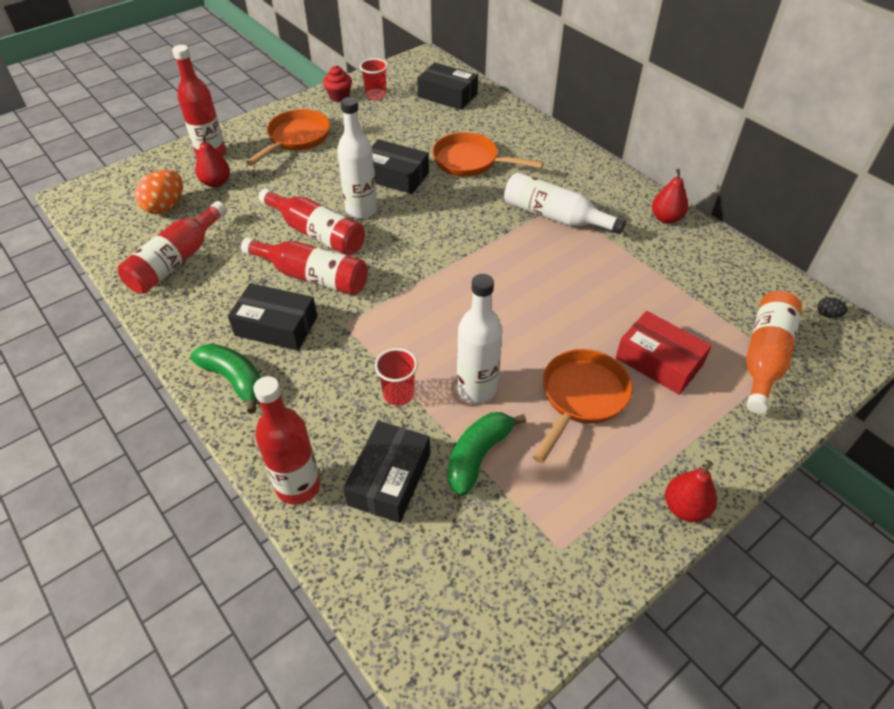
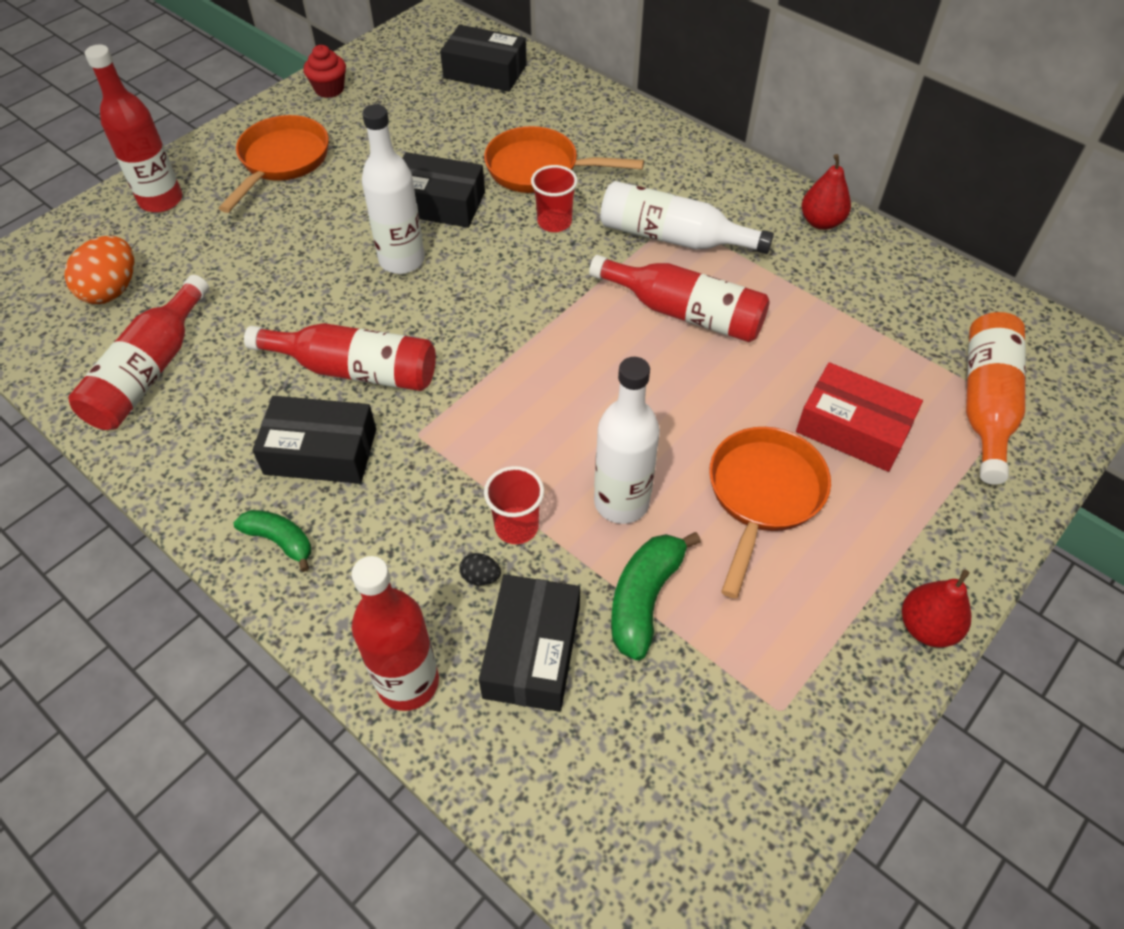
camera: 10 degrees left, 5 degrees up
green banana [190,344,261,414] -> green banana [234,510,311,572], size x0.66
red pear [195,134,230,187] -> none
red bottle [258,188,365,256] -> red bottle moved to [589,255,770,342]
red cup [360,58,388,100] -> red cup moved to [531,165,578,232]
black egg [817,297,847,318] -> black egg moved to [459,553,501,585]

